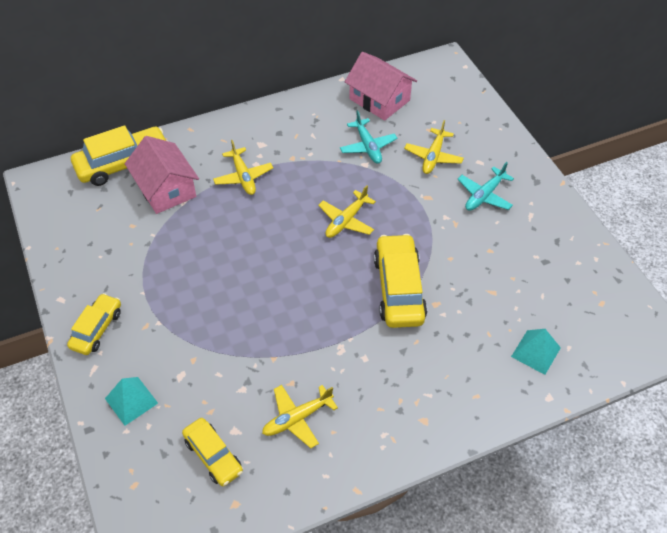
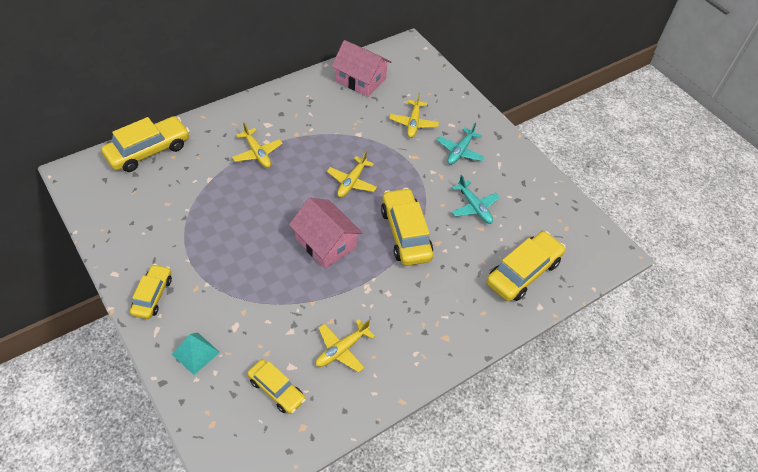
camera: 15 degrees left, 0 degrees up
pink house [125,136,199,214] -> pink house moved to [289,198,363,269]
turquoise plane [340,110,397,164] -> turquoise plane moved to [452,175,500,224]
turquoise pyramid [511,329,561,375] -> yellow car [486,231,566,301]

